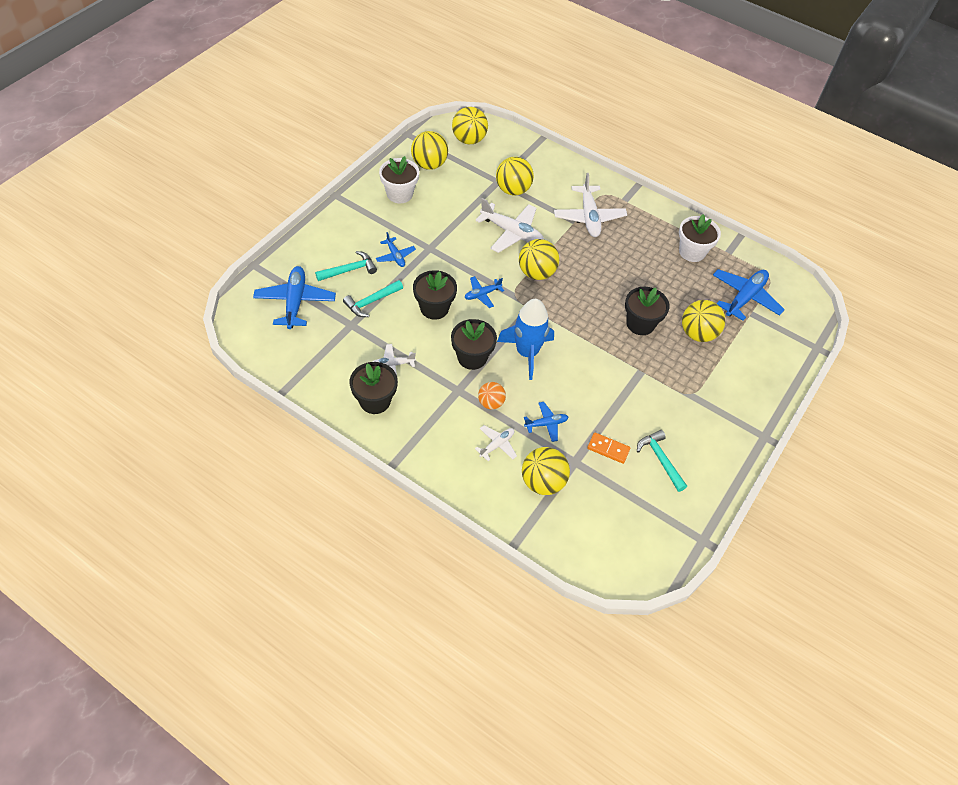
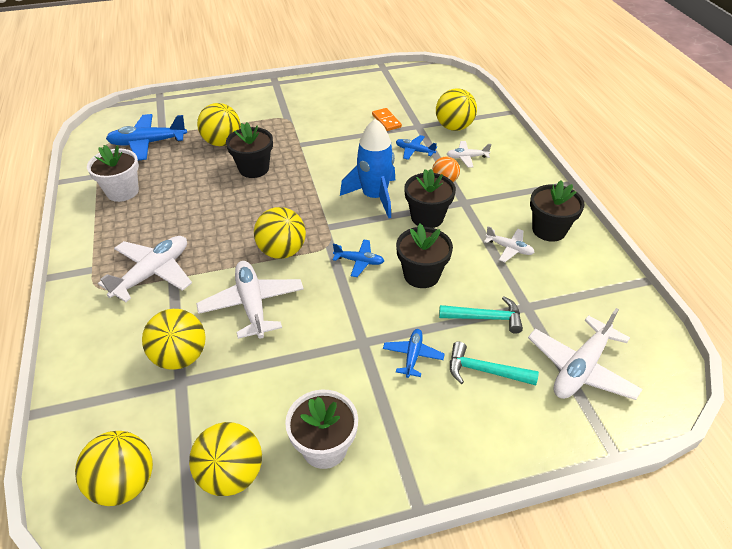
camera: 135 degrees left, 10 degrees down
blue plane [253,266,336,329] -> white plane [528,308,643,400]
turquoise hammer [637,430,687,492] -> none

